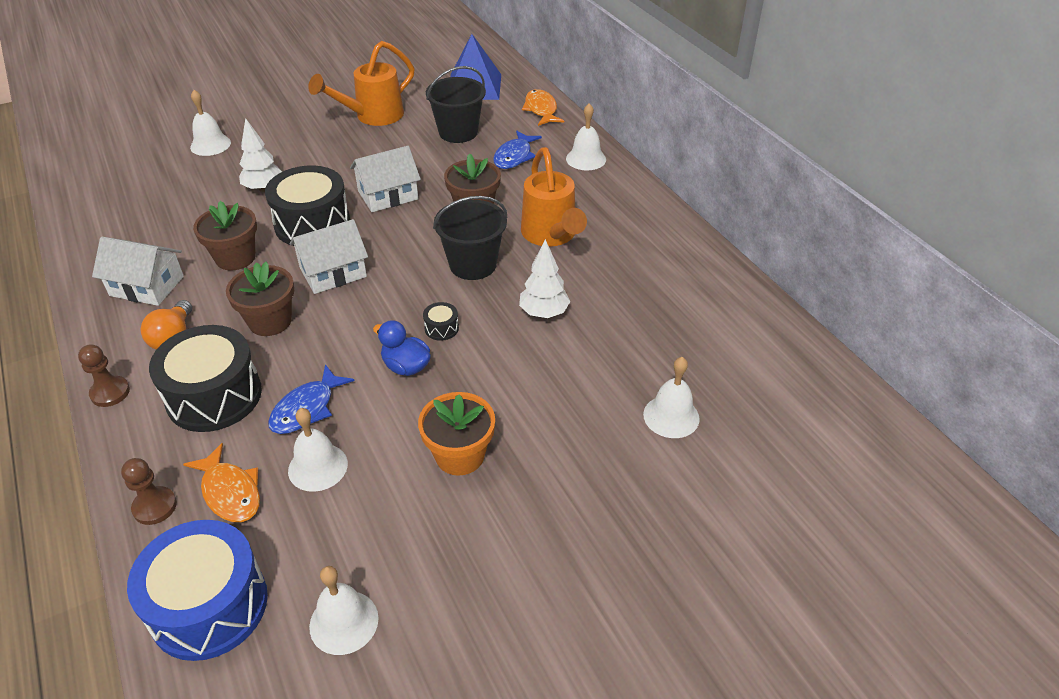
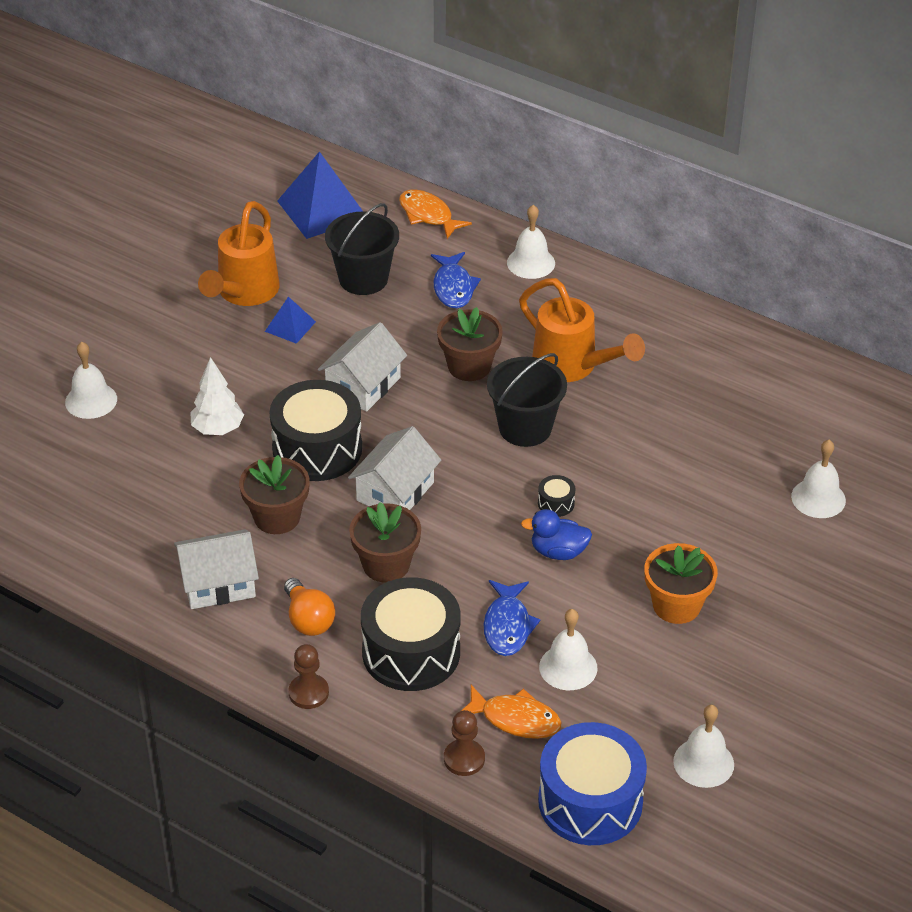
camera: 30 degrees left, 0 degrees up
white tree [519,239,570,318] -> none
none -> blue pyramid [265,297,316,344]

